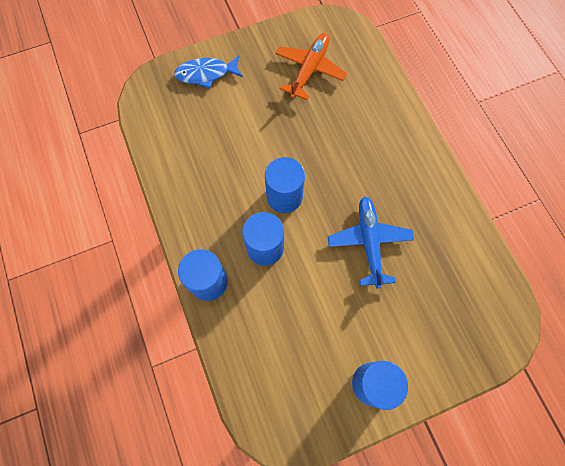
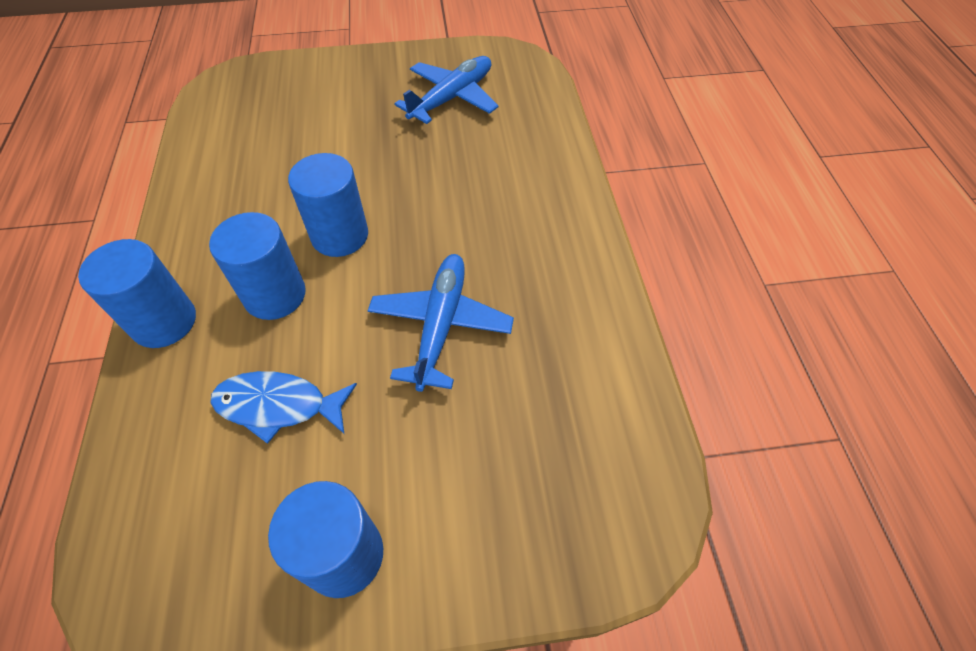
camera: 15 degrees right, 15 degrees down
blue fish [174,55,243,88] -> blue fish moved to [210,371,357,444]
orange plane [275,33,347,100] -> blue plane [394,56,499,124]

